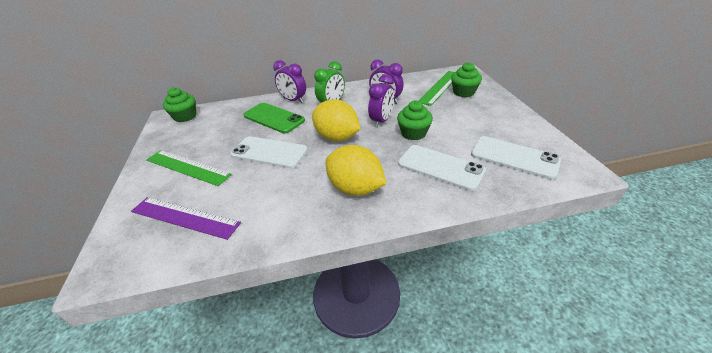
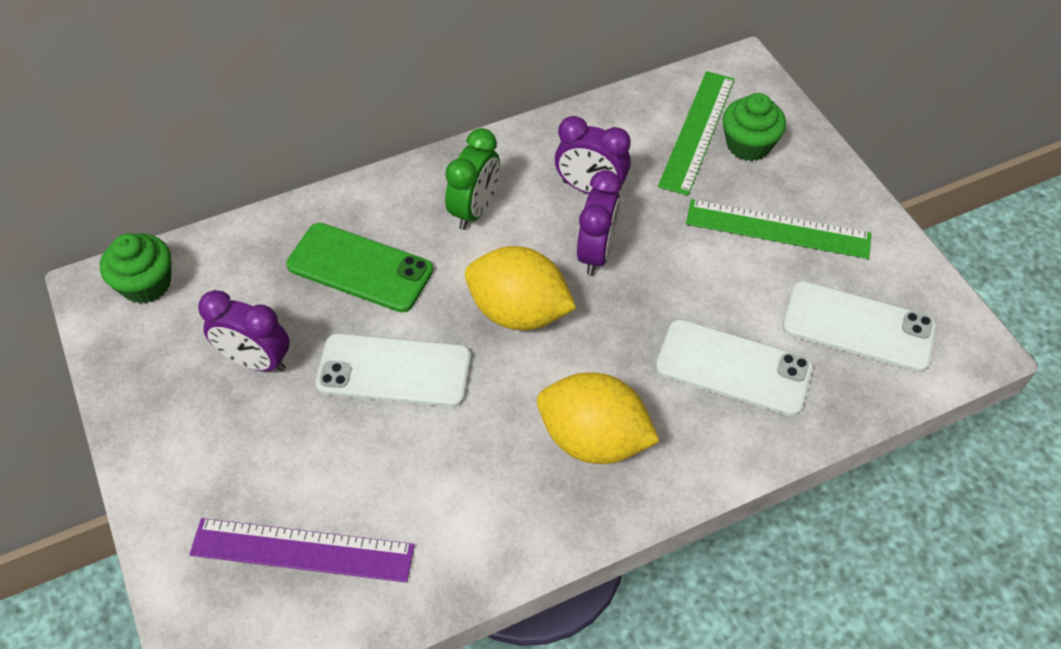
camera: 15 degrees left, 15 degrees up
green ruler [146,150,232,186] -> green ruler moved to [686,199,872,259]
purple clock [273,60,306,103] -> purple clock moved to [198,290,290,372]
green cupcake [397,100,433,140] -> none

